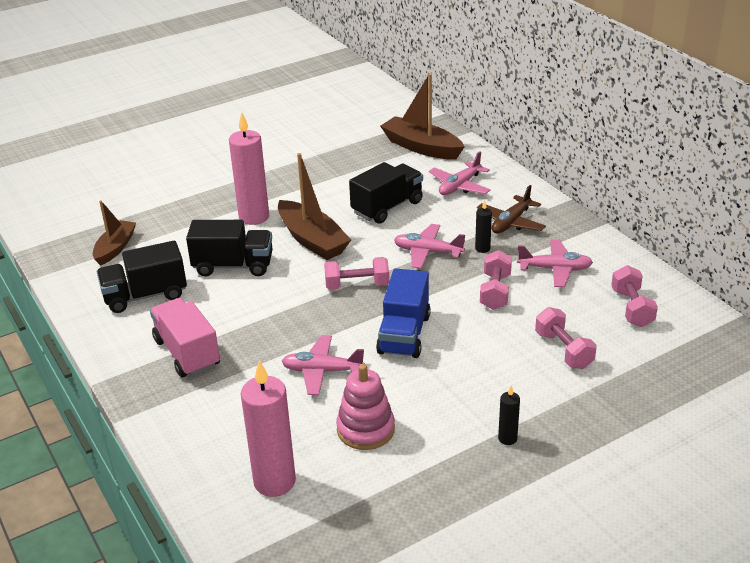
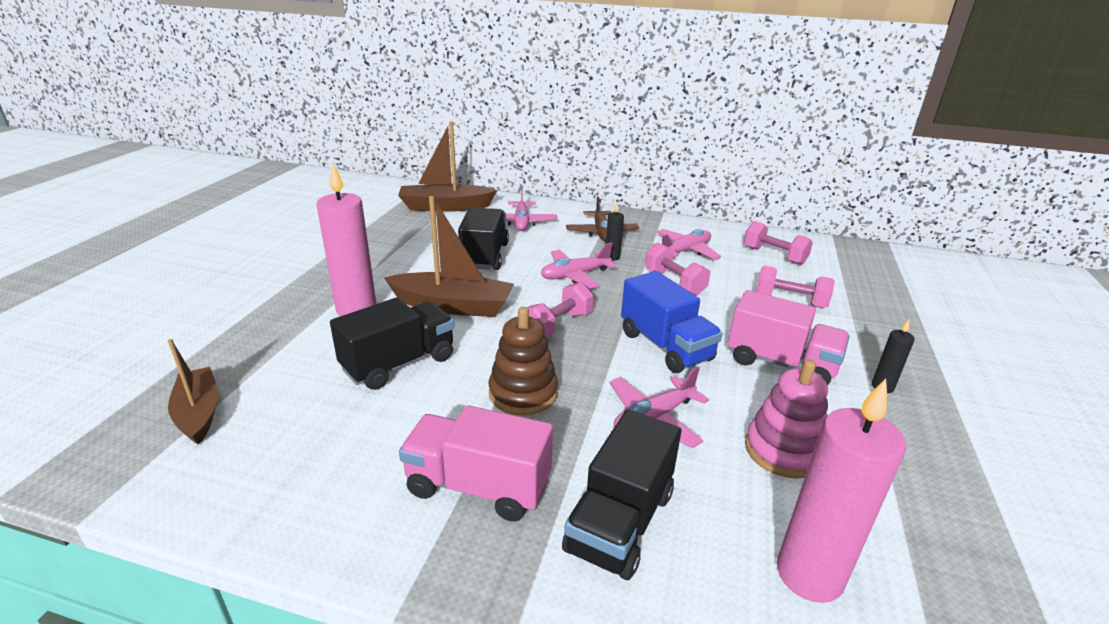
camera: 45 degrees left, 5 degrees down
black truck [97,241,187,313] -> black truck moved to [562,409,681,580]
none -> brown stacking toy [489,307,558,416]
none -> pink truck [727,290,850,385]

